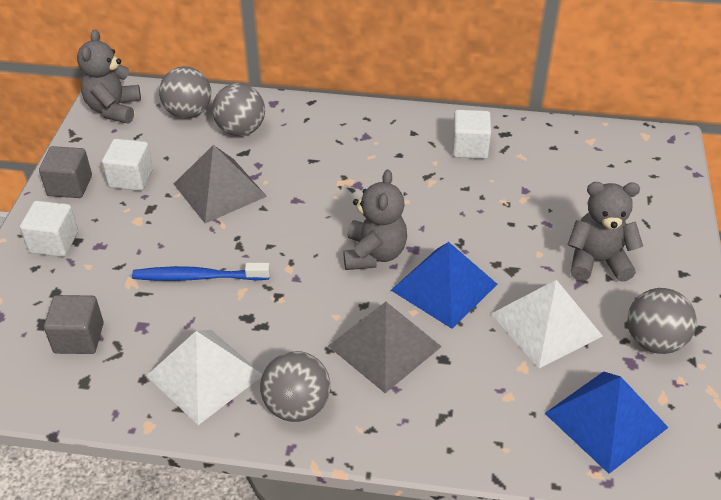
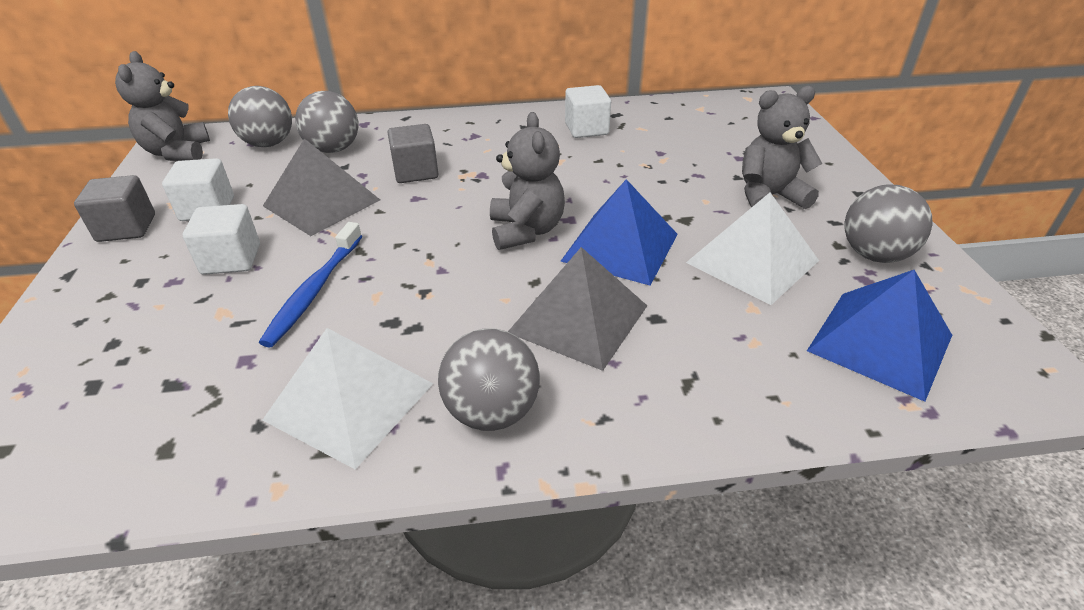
camera: 15 degrees left, 5 degrees down
white cube [20,201,78,257] -> white cube moved to [183,204,260,275]
grey cube [44,295,104,354] -> grey cube moved to [388,124,438,183]
blue toothbrush [132,263,270,281] -> blue toothbrush turned 60 degrees counterclockwise [259,222,362,348]

